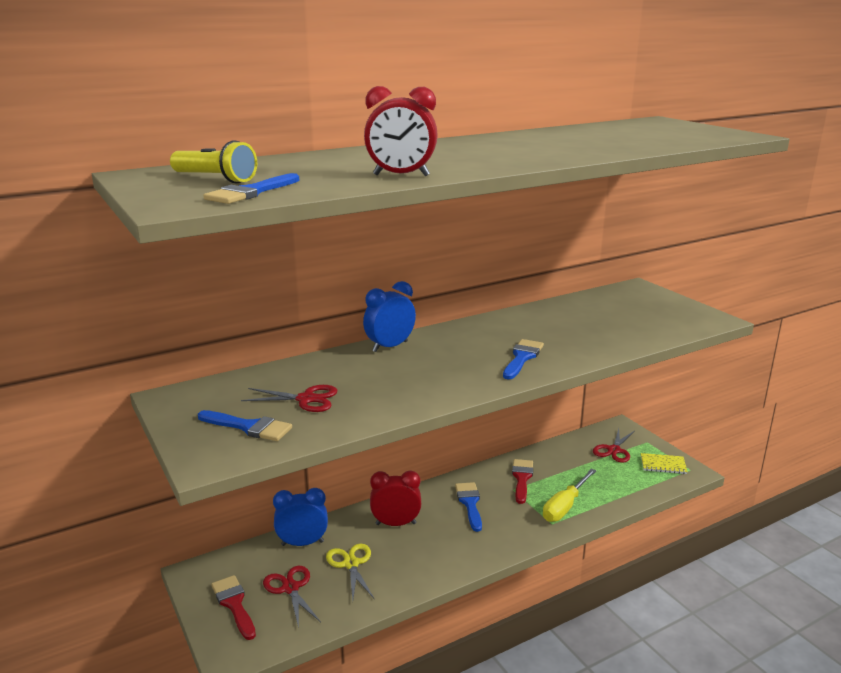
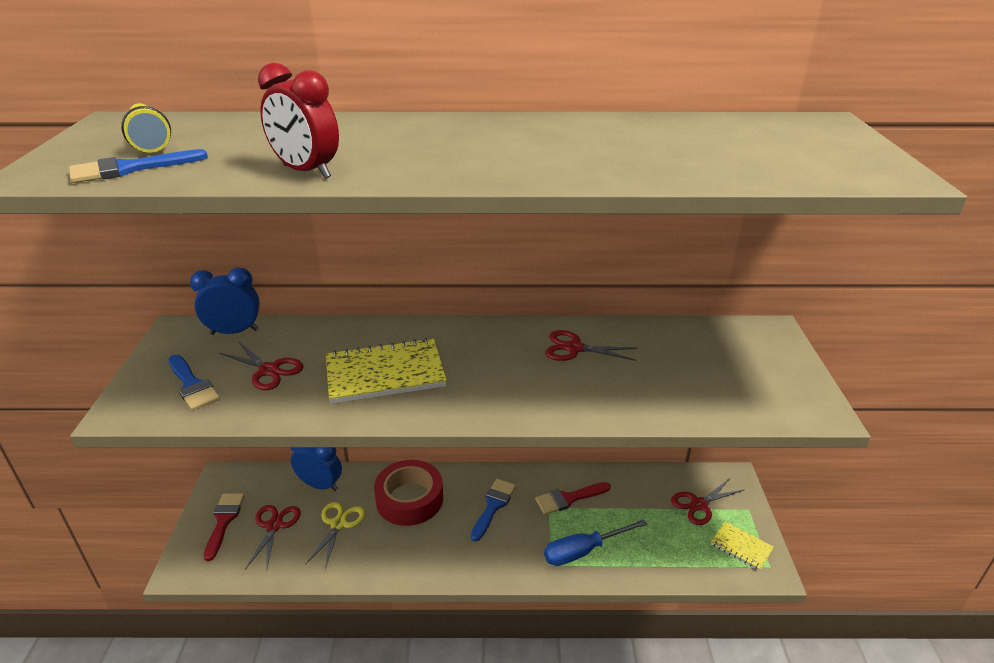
camera: 30 degrees right, 10 degrees up
blue clock [363,281,416,352] -> blue clock moved to [190,268,260,335]
red clock [370,470,421,526] -> red tape [374,460,443,526]
blue brush [503,339,544,379] -> none
red brush [512,459,533,504] -> red brush turned 150 degrees counterclockwise [535,482,611,515]
yellow screwdriver [543,469,596,522] -> blue screwdriver [544,519,647,566]
none -> yellow notebook [326,338,447,404]
none -> red scissors [545,330,637,361]

